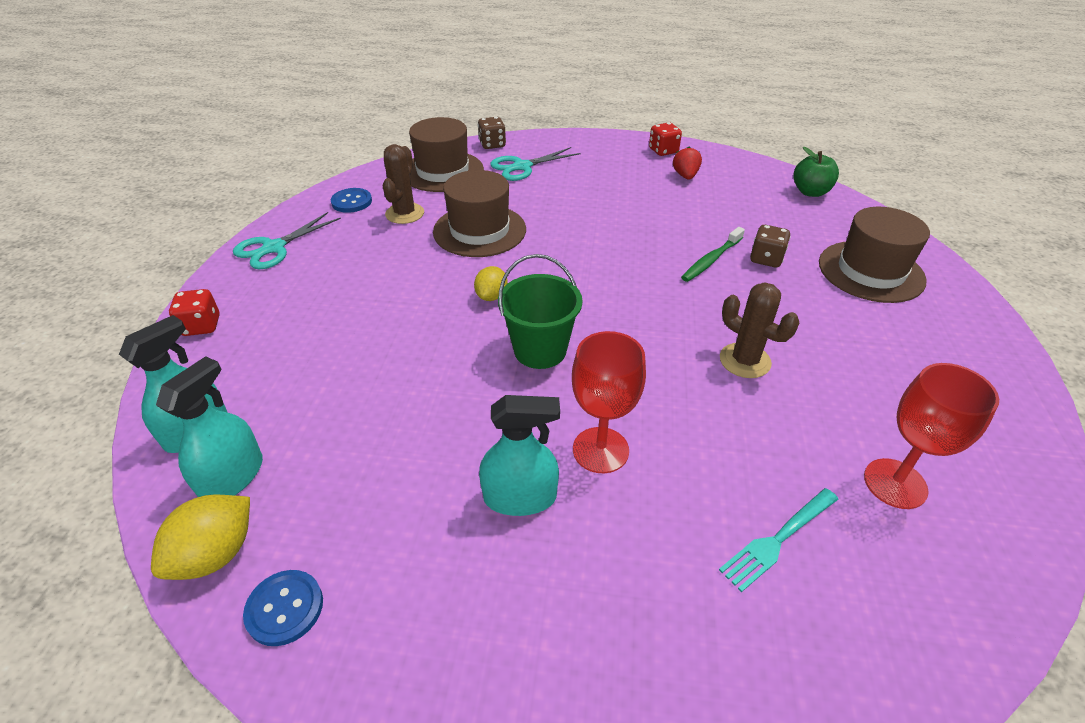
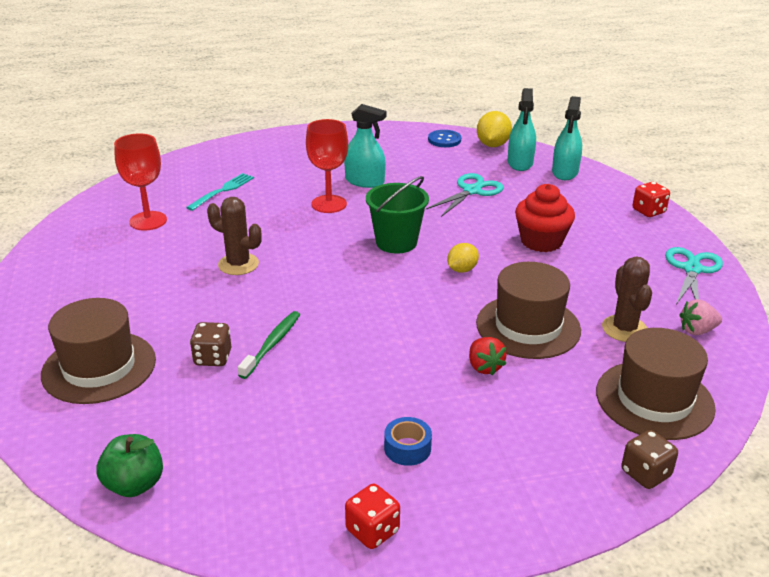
camera: 160 degrees right, 10 degrees down
blue button [331,188,372,213] -> pink strawberry [679,299,722,335]
yellow lemon [474,266,508,301] -> yellow lemon turned 45 degrees clockwise [447,243,479,273]
turquoise spray bottle [479,395,560,516] -> turquoise spray bottle turned 135 degrees counterclockwise [344,104,387,188]
turquoise scissors [490,147,581,181] -> turquoise scissors moved to [426,173,504,217]
red strawberry [673,146,702,180] -> red strawberry moved to [469,337,507,375]
none -> blue tape [384,417,432,466]
none -> red cupcake [515,184,575,252]

